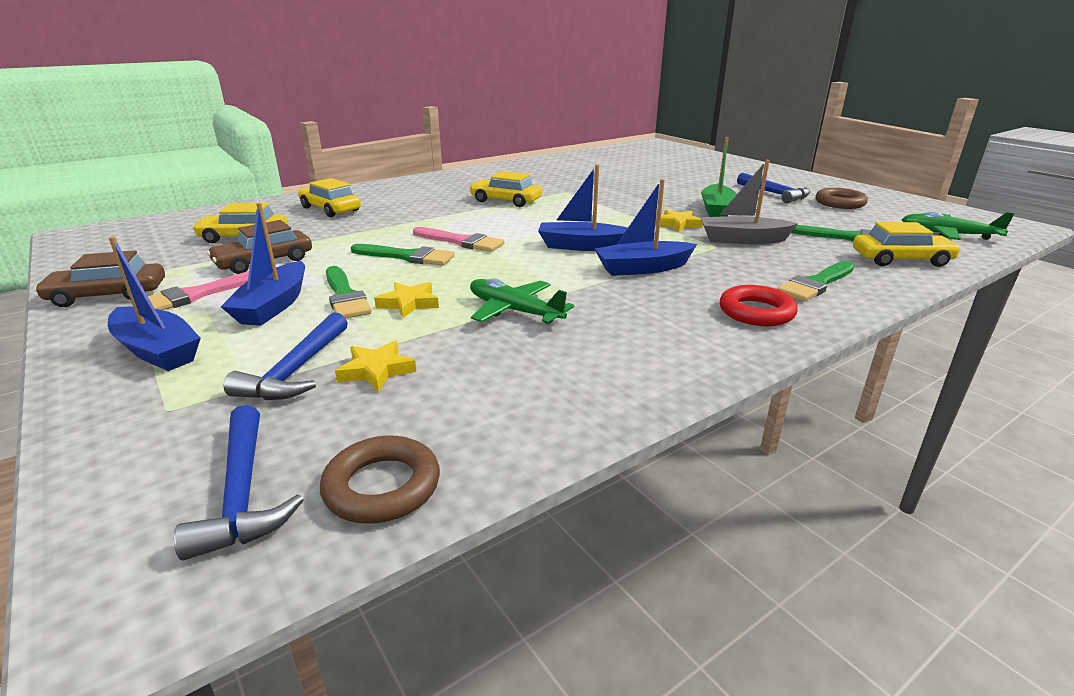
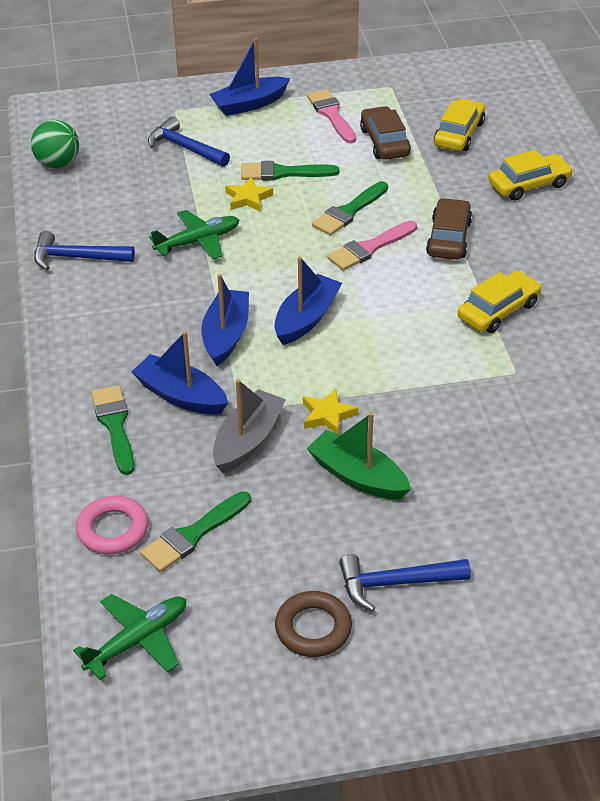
camera: 115 degrees right, 15 degrees up
brown car [34,250,165,307] -> brown car moved to [426,198,472,260]
blue hammer [174,405,304,561] -> blue hammer moved to [34,231,135,270]
blue boat [221,203,305,326] -> blue boat moved to [132,331,228,415]
brown ring [320,436,440,524] -> green ball [31,120,79,168]
yellow star [335,341,416,392] -> none
red ring [720,285,798,326] -> none
yellow car [853,222,961,267] -> pink ring [76,496,148,555]

